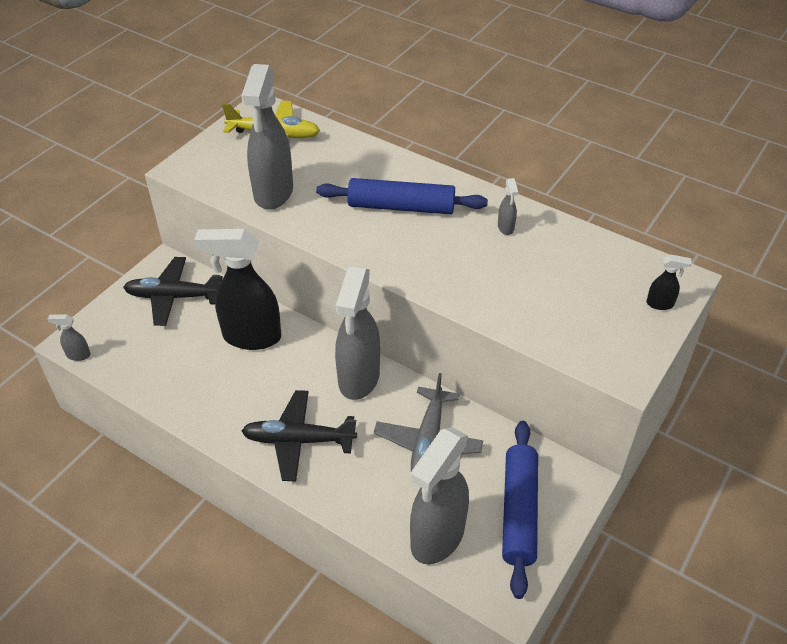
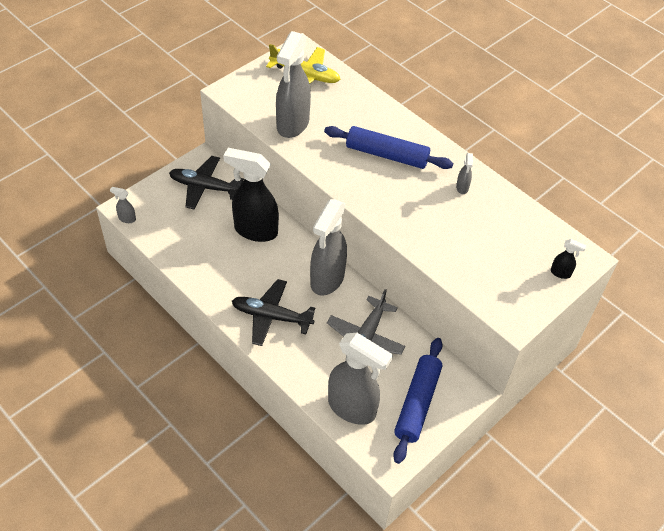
camera: 10 degrees right, 5 degrees up
grey spray bottle [410,427,469,564] -> grey spray bottle turned 105 degrees counterclockwise [328,333,393,425]

